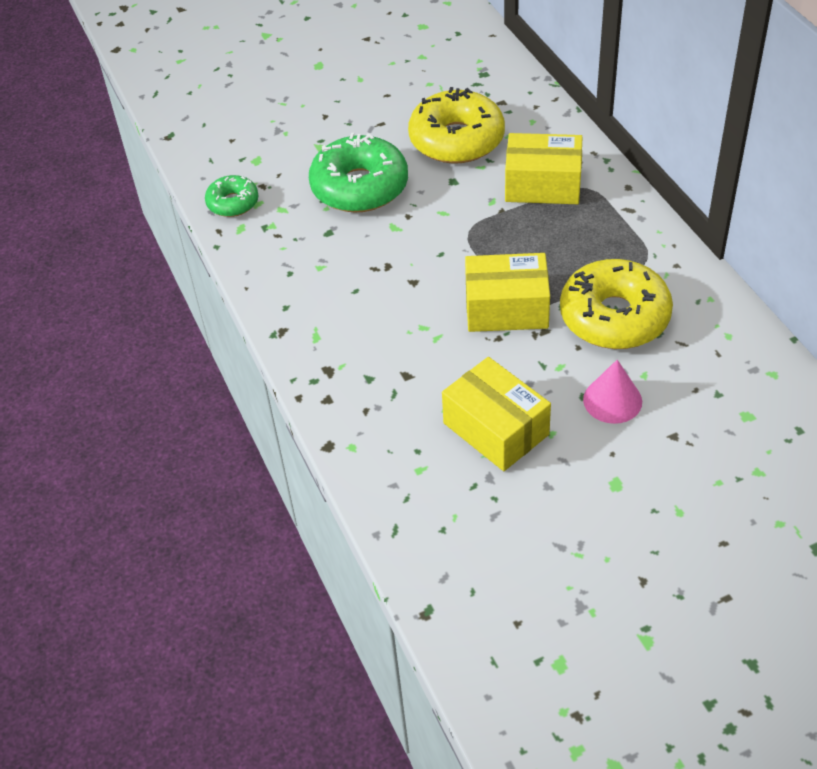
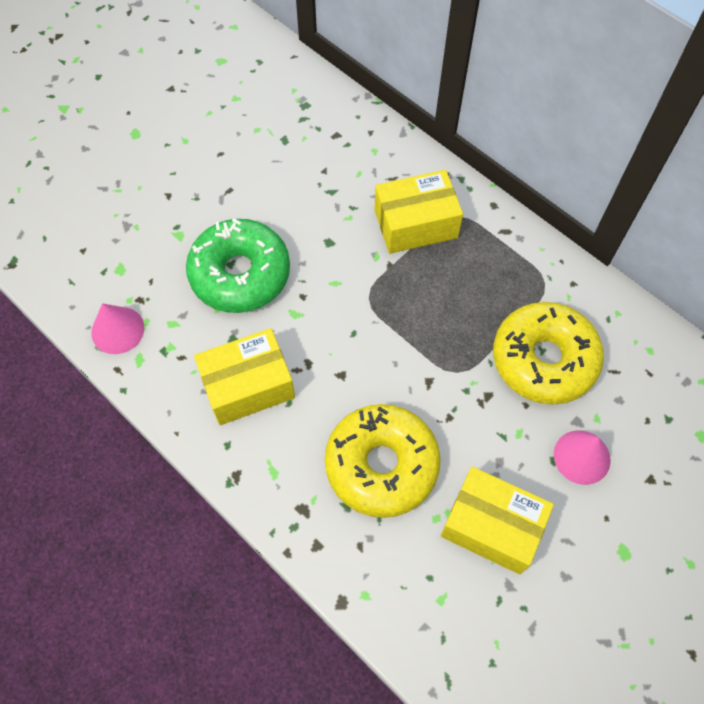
camera: 25 degrees left, 15 degrees up
green donut [205,175,259,217] -> pink cone [91,303,144,354]
yellow donut [408,87,505,164] -> yellow donut moved to [325,404,441,518]
yellow box [465,253,550,332] -> yellow box moved to [194,328,295,425]

